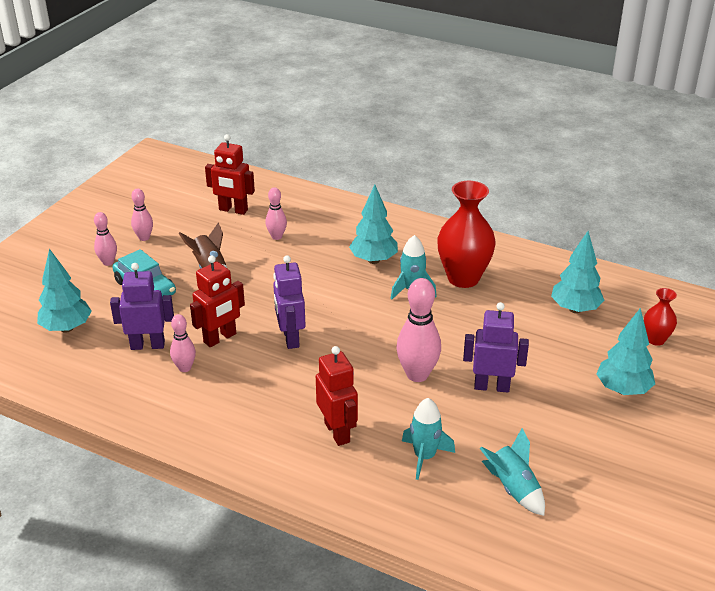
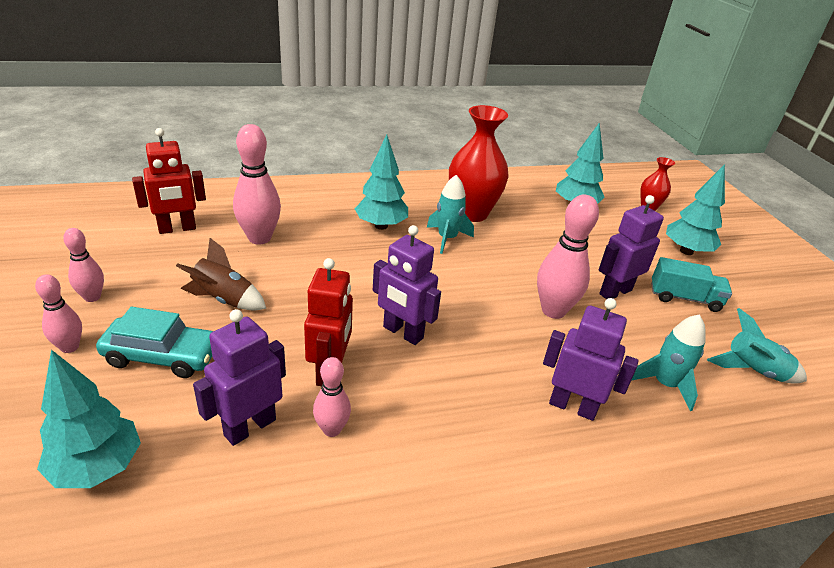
camera: 45 degrees left, 0 degrees up
pink bowling pin [265,187,287,240] -> pink bowling pin [233,124,281,245], size x1.74
red robot [316,346,358,446] -> purple robot [543,298,639,421]
none -> turquoise truck [651,257,732,312]

